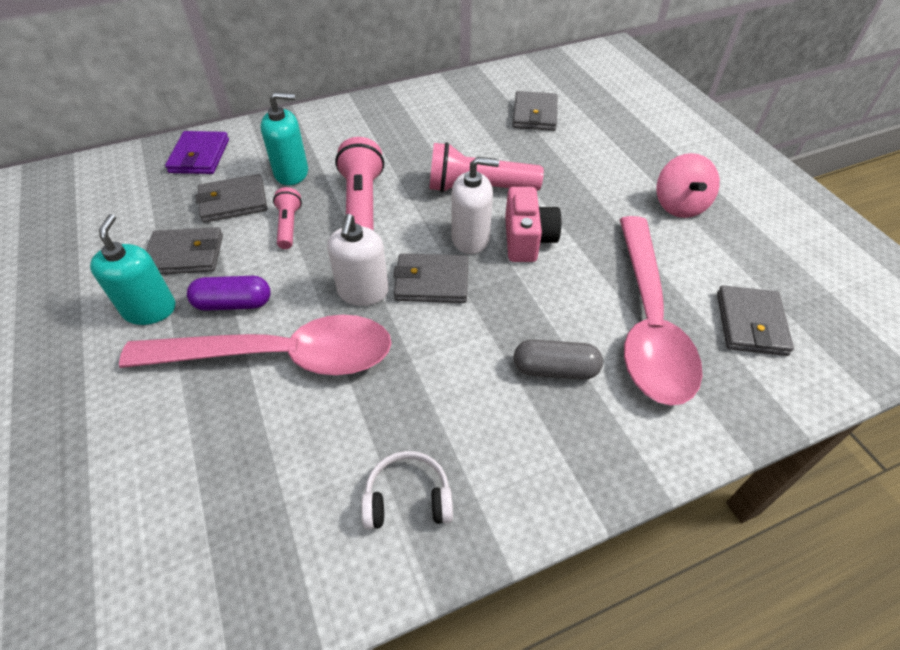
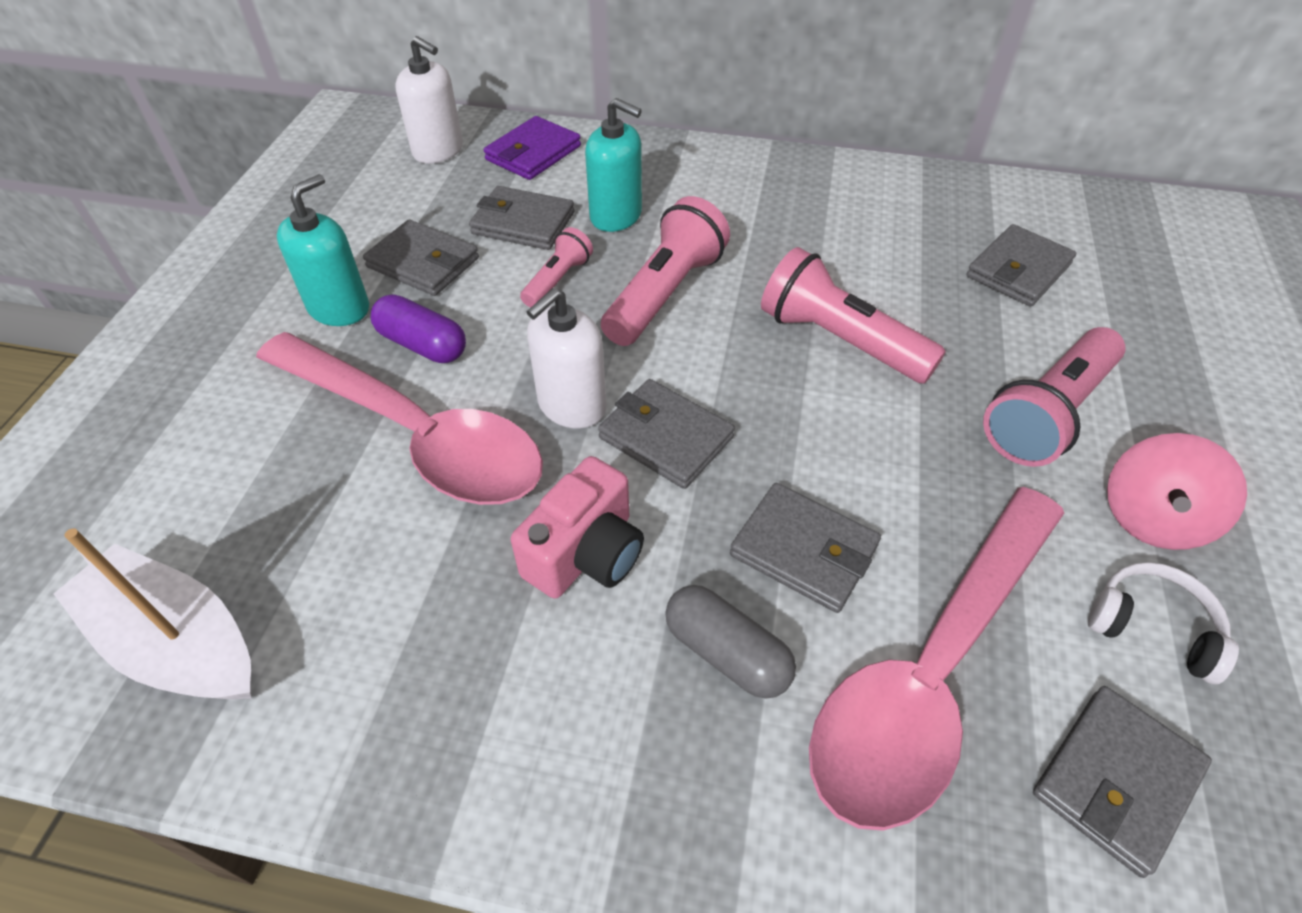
camera: 35 degrees right, 0 degrees up
white headphones [361,451,453,529] -> white headphones moved to [1088,562,1239,685]
white soap dispenser [451,157,499,254] -> white soap dispenser moved to [395,36,463,164]
pink camera [505,187,562,262] -> pink camera moved to [511,456,644,599]
none -> white boat [54,528,251,699]
none -> grey wallet [730,483,881,613]
none -> pink flashlight [983,327,1126,467]

